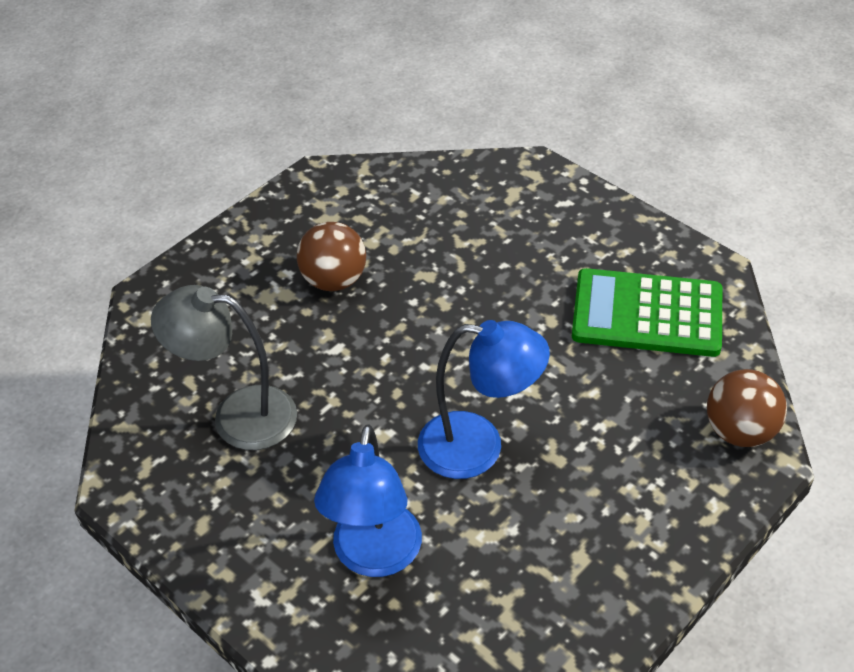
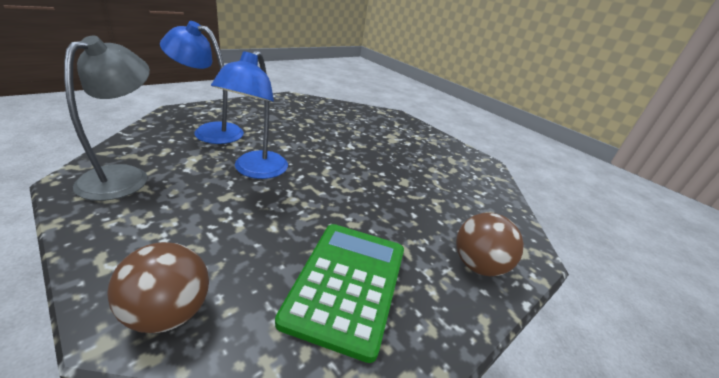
camera: 90 degrees right, 15 degrees down
grey lamp [151,285,297,450] -> grey lamp moved to [64,36,150,201]
brown ball [297,222,366,291] -> brown ball moved to [456,213,524,276]

